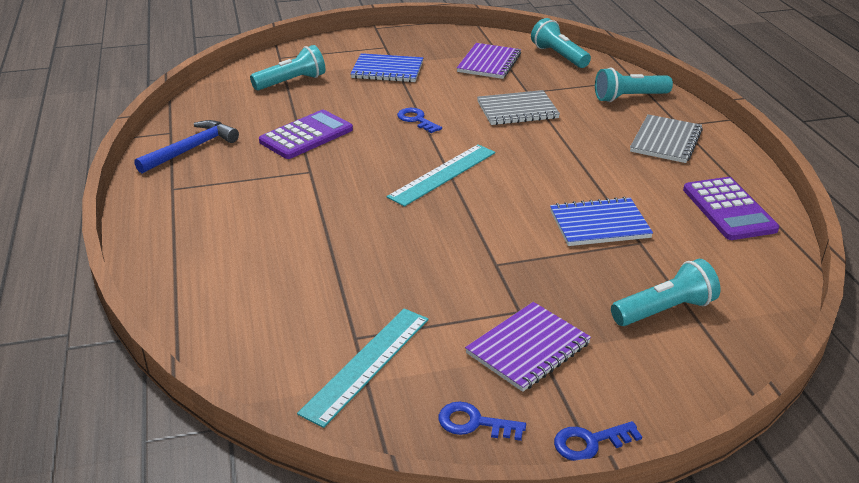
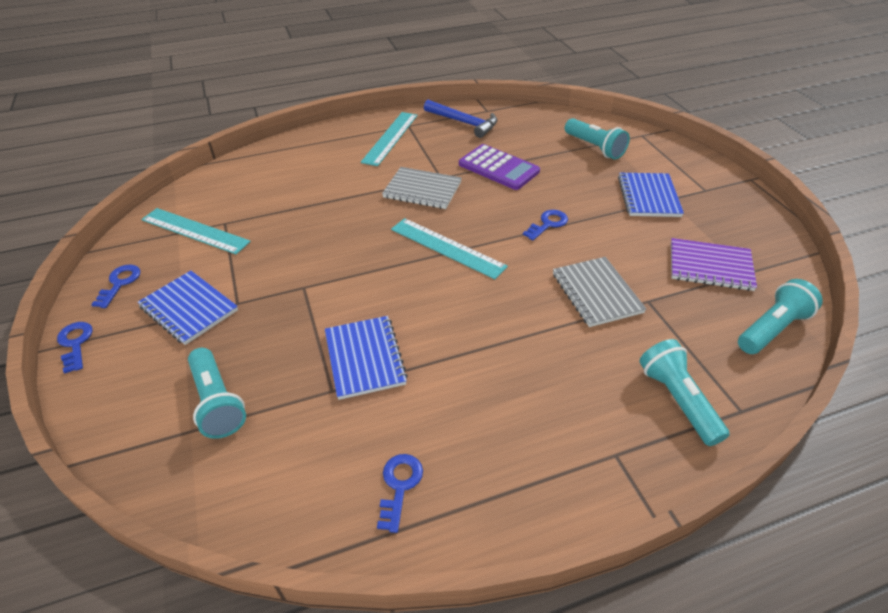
camera: 85 degrees right, 10 degrees up
purple notebook [465,302,591,392] -> blue notebook [138,271,238,345]
grey notebook [630,114,703,163] -> grey notebook moved to [382,167,462,209]
purple calculator [683,177,779,240] -> blue key [377,454,423,533]
none -> turquoise ruler [361,112,418,166]

